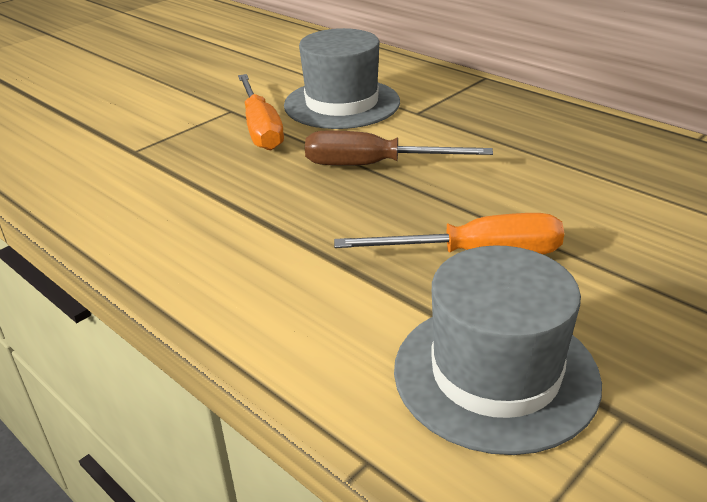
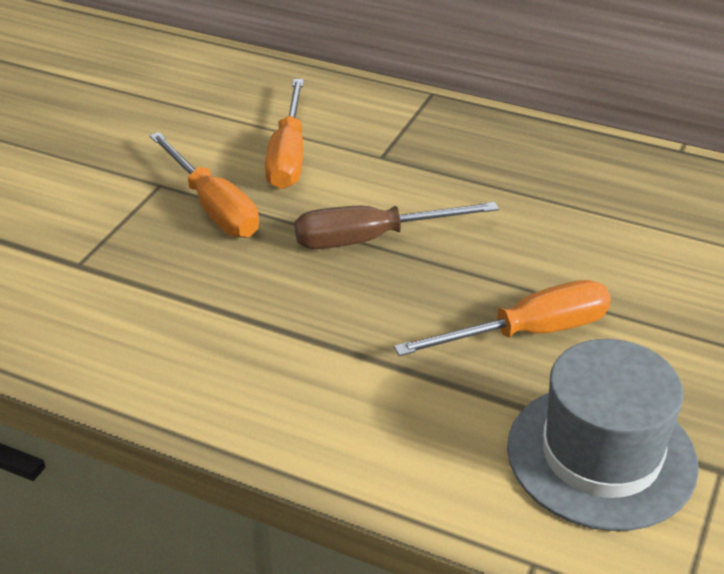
camera: 20 degrees left, 5 degrees up
grey hat [284,28,400,129] -> orange screwdriver [265,79,304,189]

